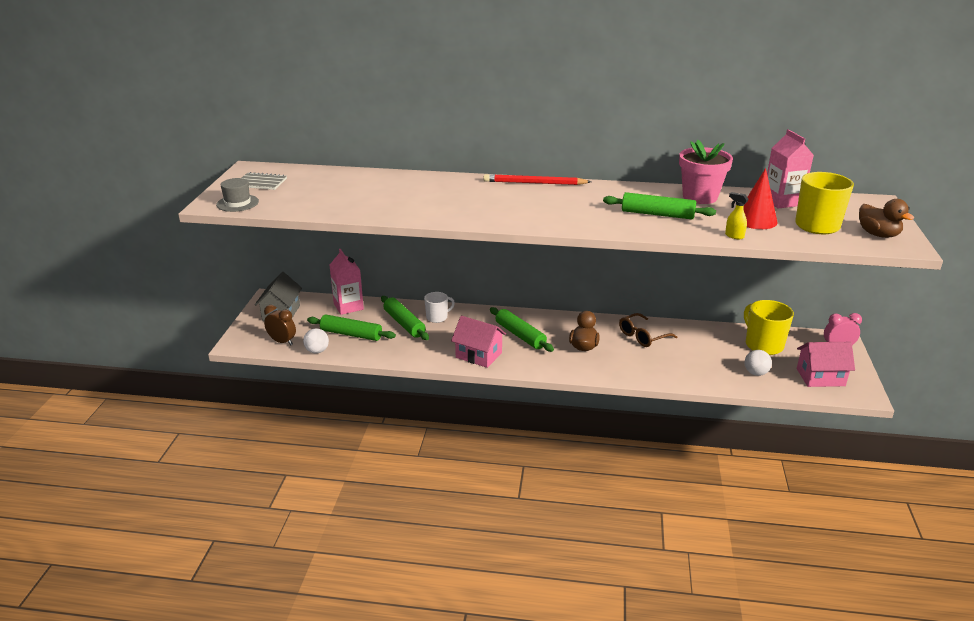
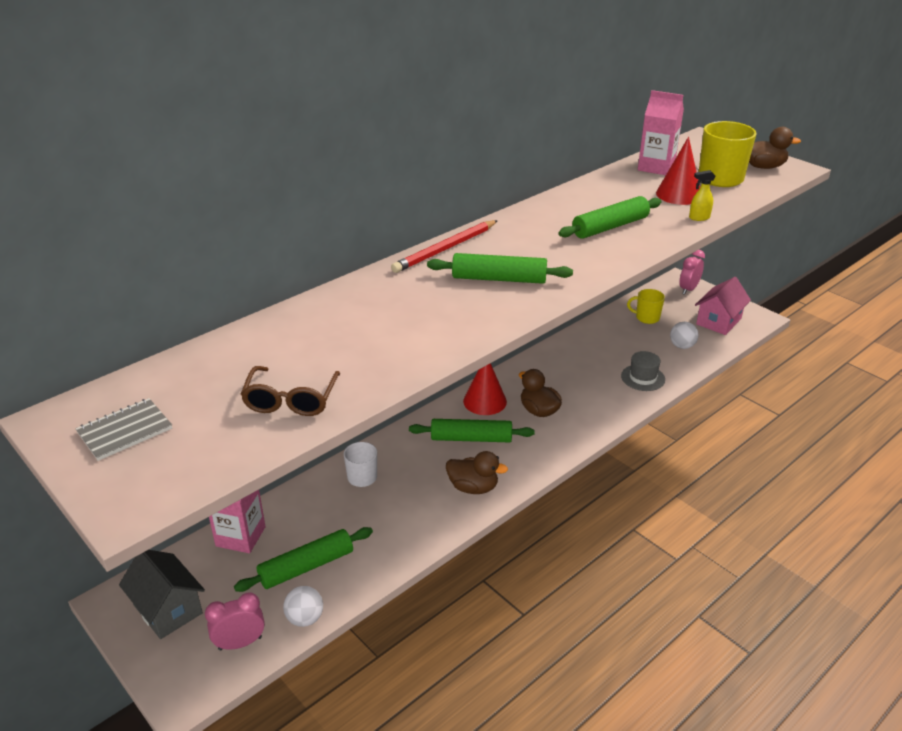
camera: 50 degrees left, 5 degrees up
grey hat [216,178,259,212] -> grey hat moved to [621,351,665,391]
brown clock [264,305,296,345] -> pink clock [205,592,265,650]
green rolling pin [381,296,429,340] -> green rolling pin moved to [427,253,573,284]
pink house [451,316,506,368] -> brown duck [446,451,508,494]
brown glasses [619,313,677,347] -> brown glasses moved to [241,366,340,416]
pink flower pot [679,140,733,204] -> none
yellow mug [744,300,794,355] -> yellow mug [627,289,665,324], size x0.60
none -> red cone [463,363,507,415]

